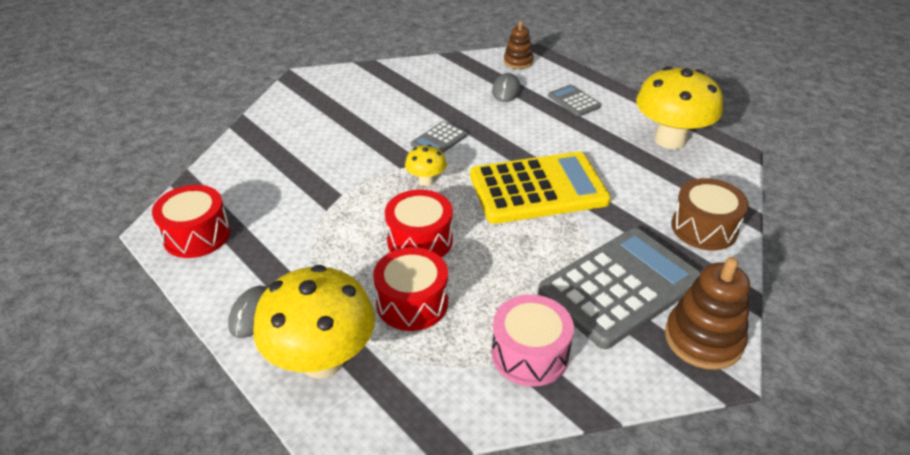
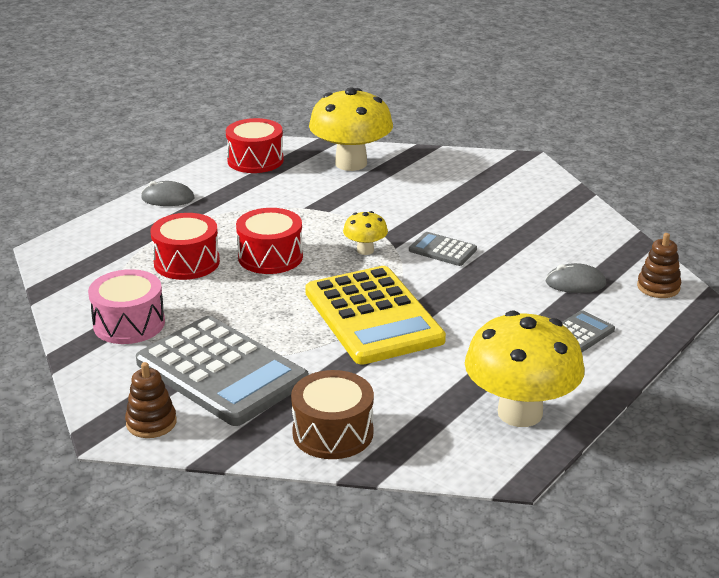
camera: 80 degrees right, 10 degrees down
yellow mushroom [253,265,375,379] -> yellow mushroom moved to [309,88,393,171]
brown stacking toy [665,257,750,370] -> brown stacking toy [125,362,177,438], size x0.62

